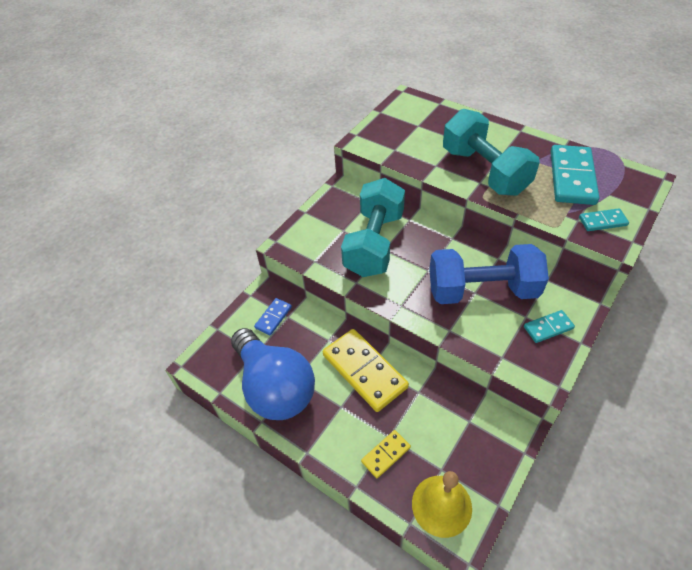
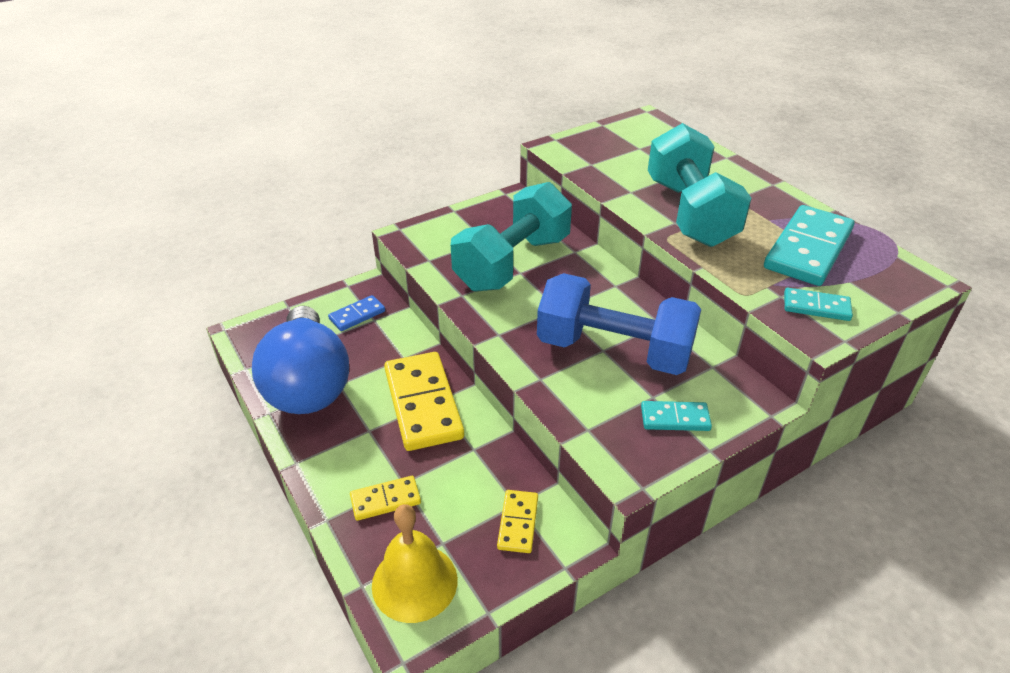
camera: 20 degrees right, 10 degrees down
none -> yellow domino [497,490,538,553]

